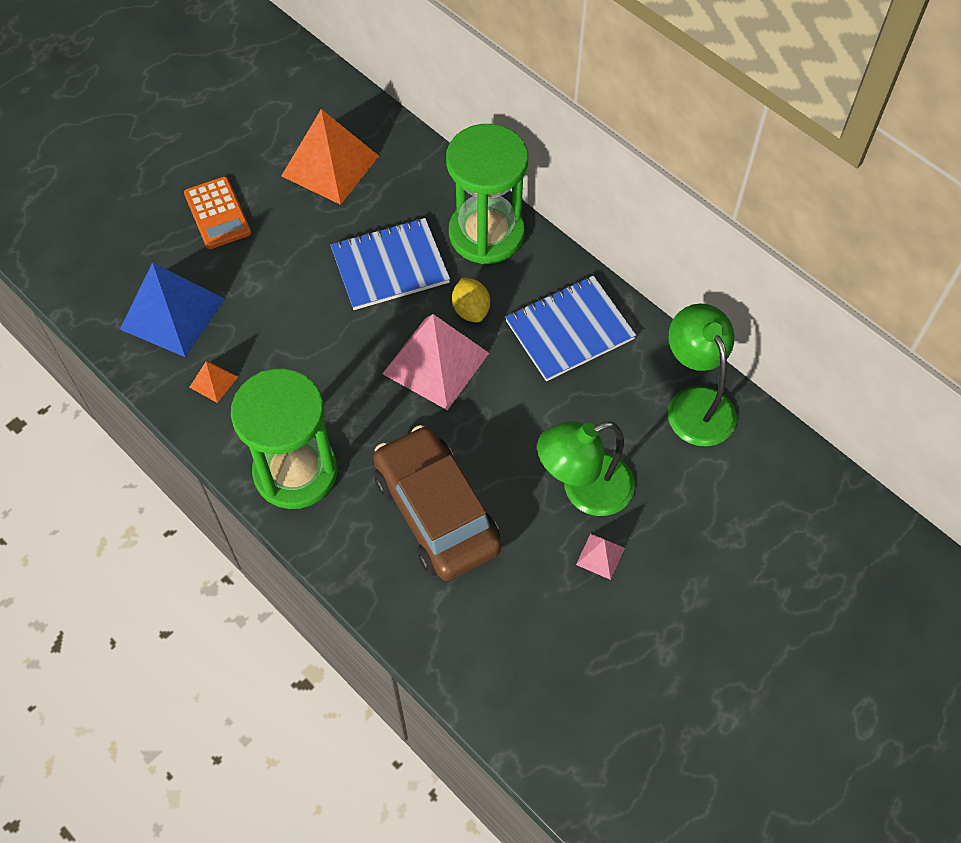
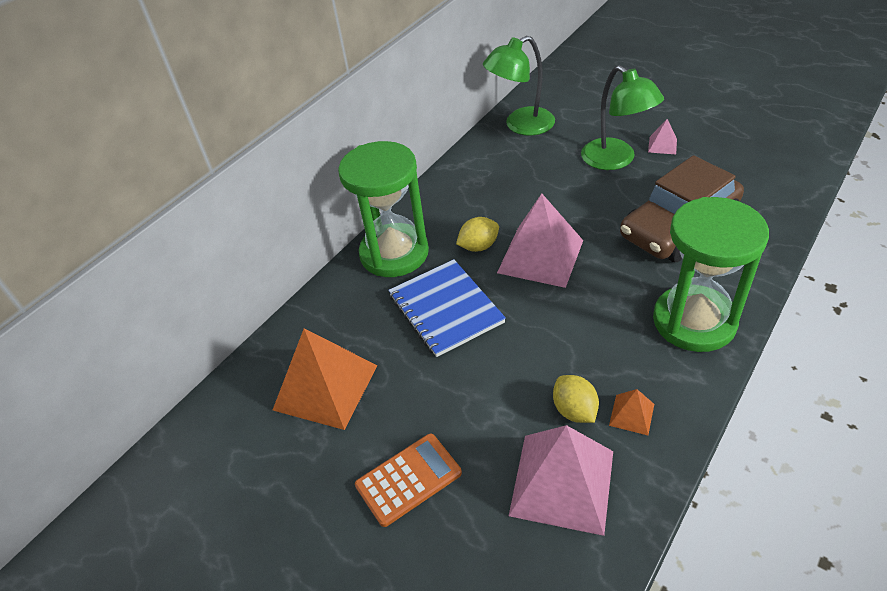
camera: 95 degrees left, 15 degrees down
blue pyramid [120,262,225,357] -> pink pyramid [509,425,613,536]
blue notebook [505,276,636,381] -> none
none -> yellow lemon [553,375,599,423]

